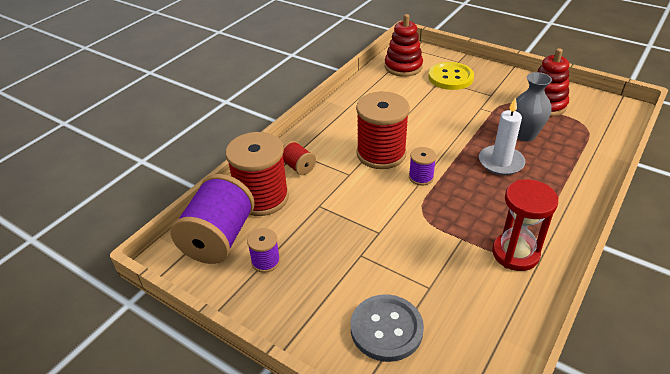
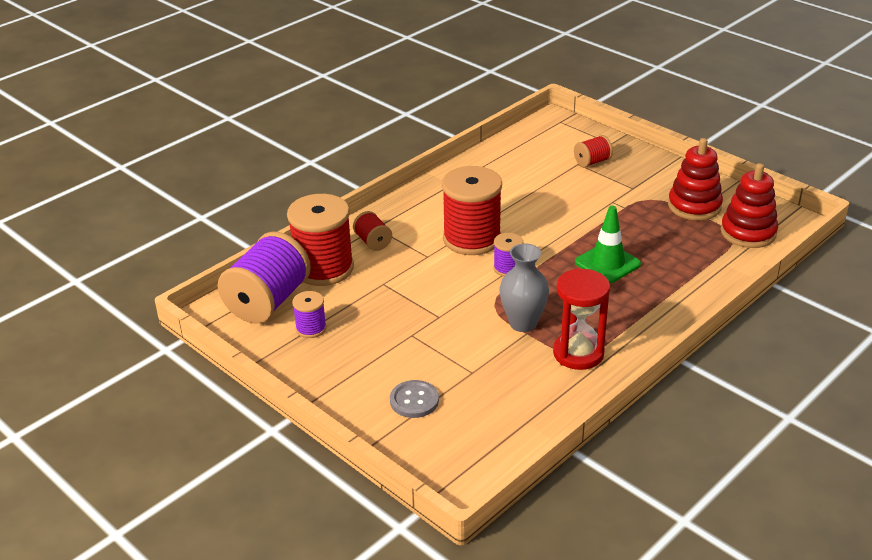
camera: 10 degrees right, 5 degrees down
grey button [351,294,424,362] -> grey button [390,380,439,418], size x0.66
red stacking toy [385,14,423,77] -> red stacking toy moved to [721,163,778,248]
yellow button [428,62,474,90] -> red spool [574,135,613,167]
white candle [479,97,525,175] -> green traffic cone [575,205,641,283]
grey vase [515,72,552,141] -> grey vase moved to [499,244,549,332]

